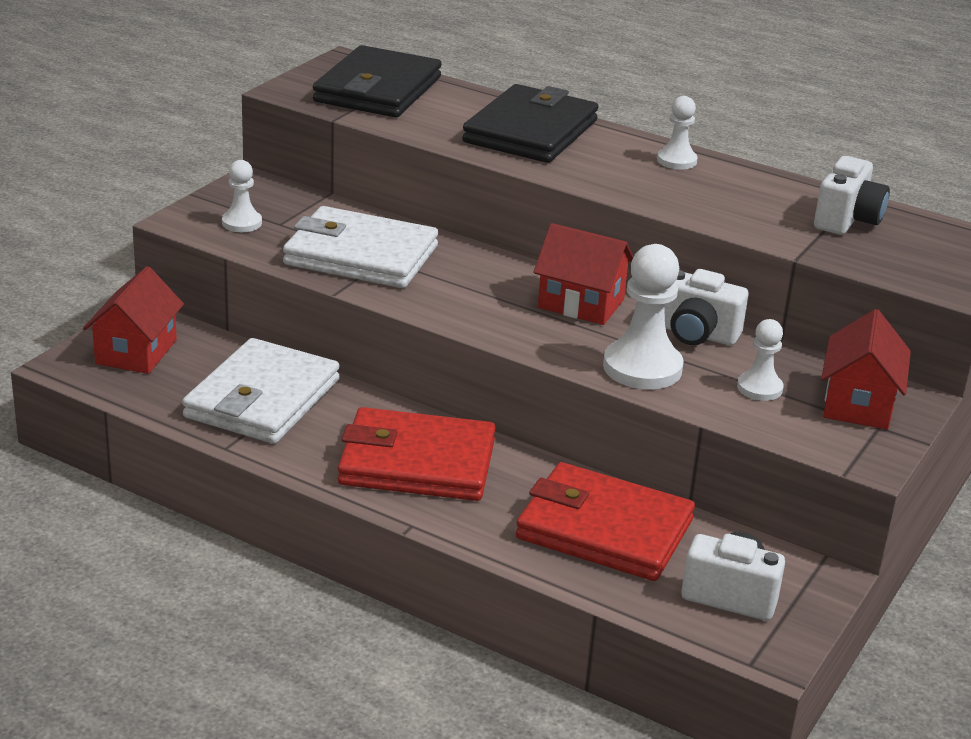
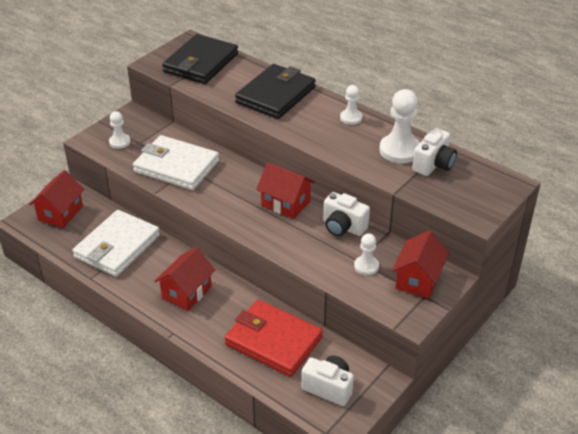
camera: 10 degrees right, 10 degrees up
red wallet [338,407,496,501] -> red house [155,247,215,311]
white pawn [603,244,684,389] -> white pawn moved to [379,89,420,163]

